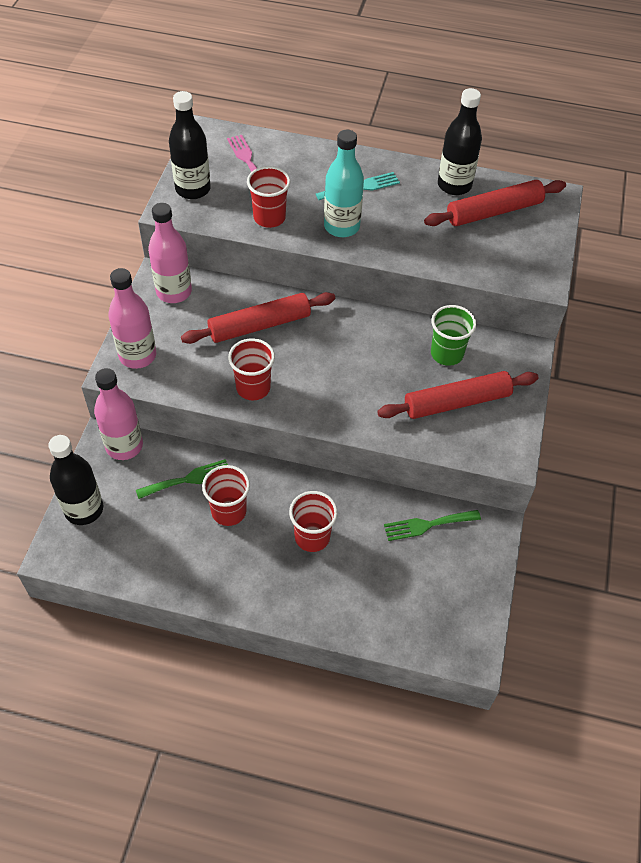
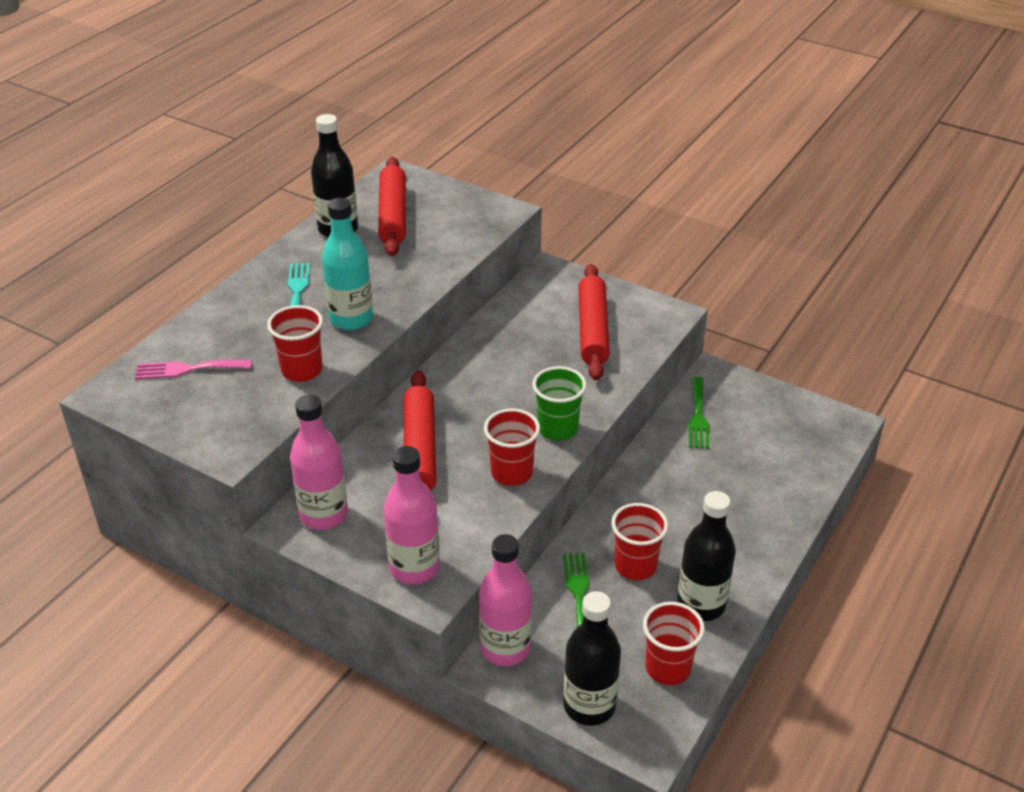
camera: 70 degrees left, 15 degrees down
black bottle [169,91,211,199] -> black bottle moved to [677,491,736,621]
red cup [289,491,338,552] -> red cup moved to [643,602,705,685]
green cup [431,305,477,366] -> green cup moved to [532,366,587,441]

